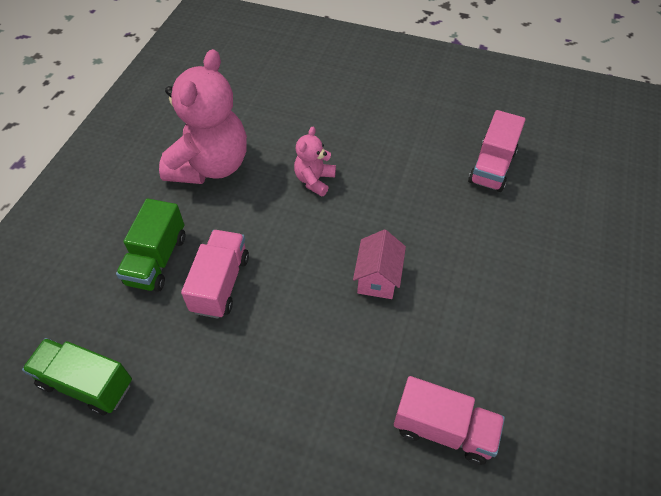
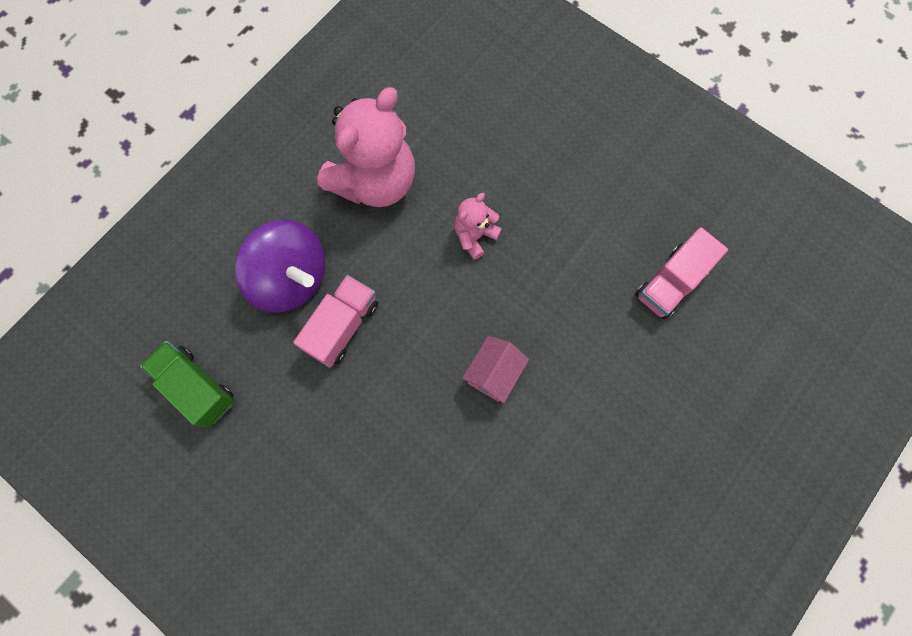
camera: 20 degrees right, 20 degrees up
green truck [116,198,185,292] -> purple spinning top [235,220,325,313]
pink truck [394,376,505,465] -> none

